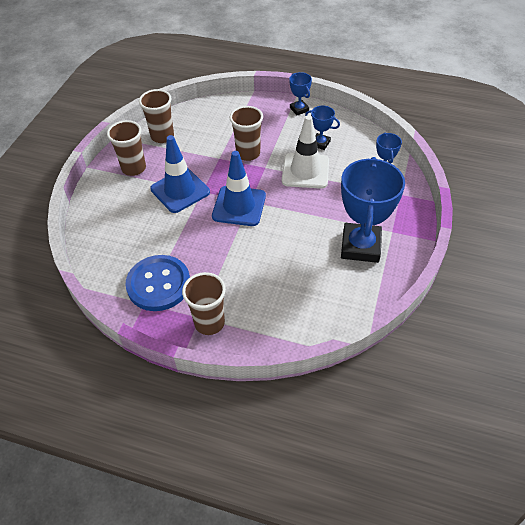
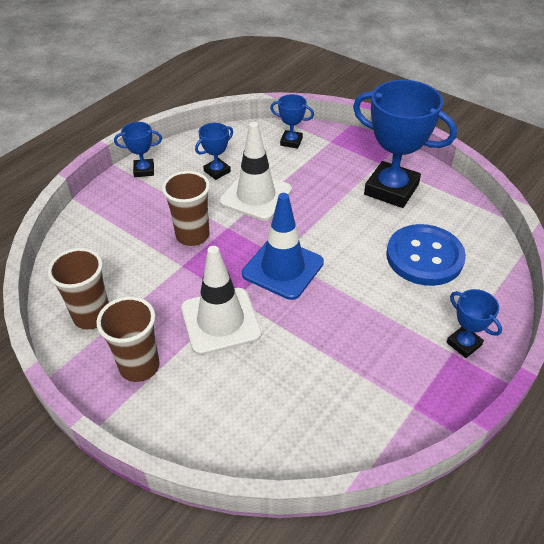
camera: 70 degrees left, 5 degrees down
blue button [125,255,190,311] -> blue button moved to [386,224,466,286]
blue traffic cone [150,135,210,213] -> white traffic cone [181,246,262,355]
brown cup [182,272,226,335] -> blue trophy [446,289,502,358]

